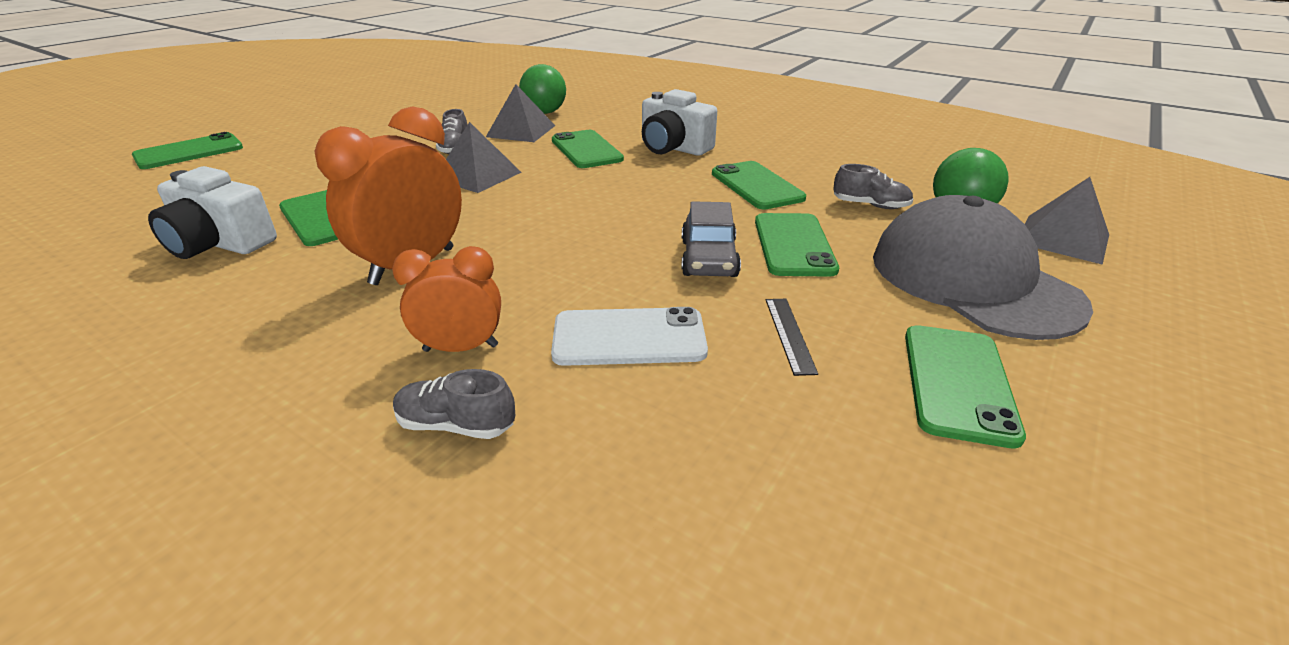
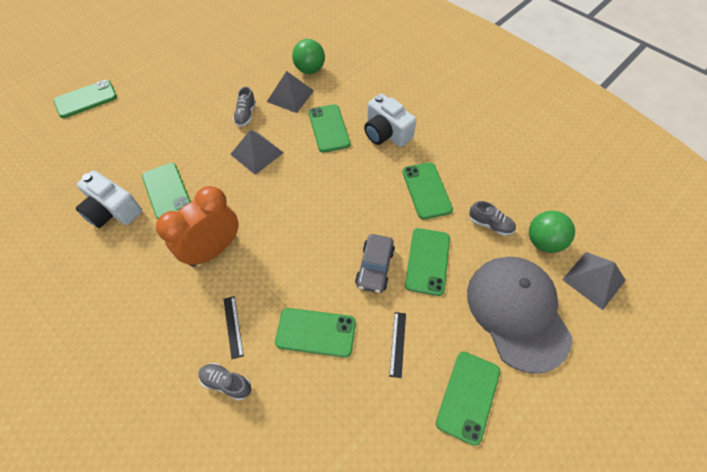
camera: 10 degrees right, 25 degrees up
orange clock [392,246,501,352] -> black ruler [224,296,244,359]
white phone [551,307,708,366] -> green phone [275,308,356,357]

